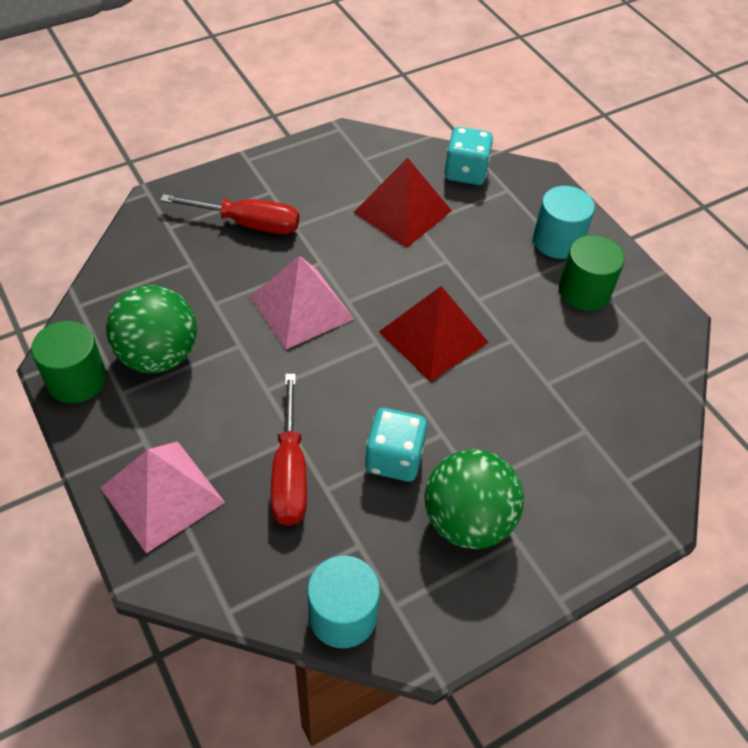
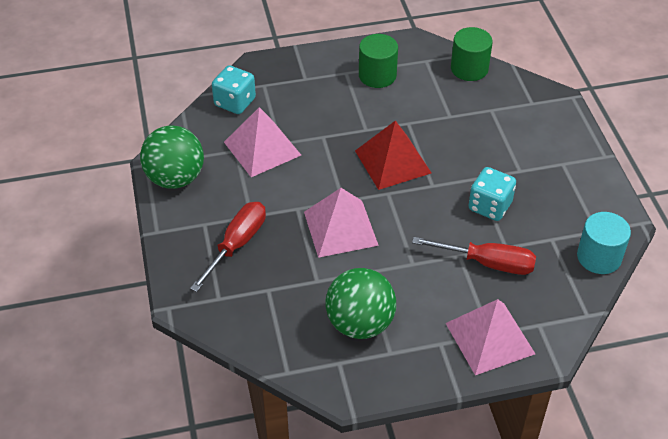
camera: 70 degrees left, 5 degrees down
green cylinder [31,321,106,403] -> green cylinder moved to [451,27,493,81]
red pyramid [353,158,452,248] -> pink pyramid [224,107,301,177]
green ball [425,449,524,549] -> green ball moved to [140,125,204,189]
turquoise cylinder [533,186,595,259] -> none

